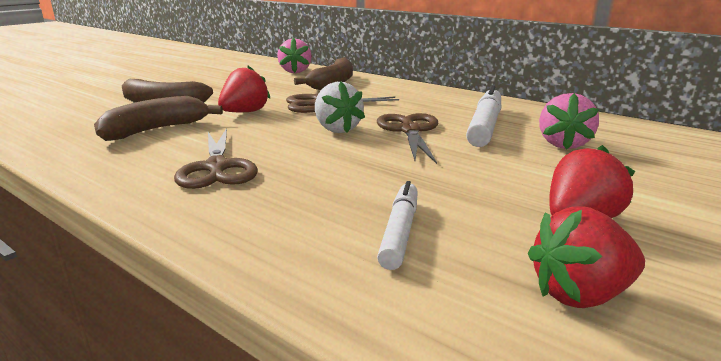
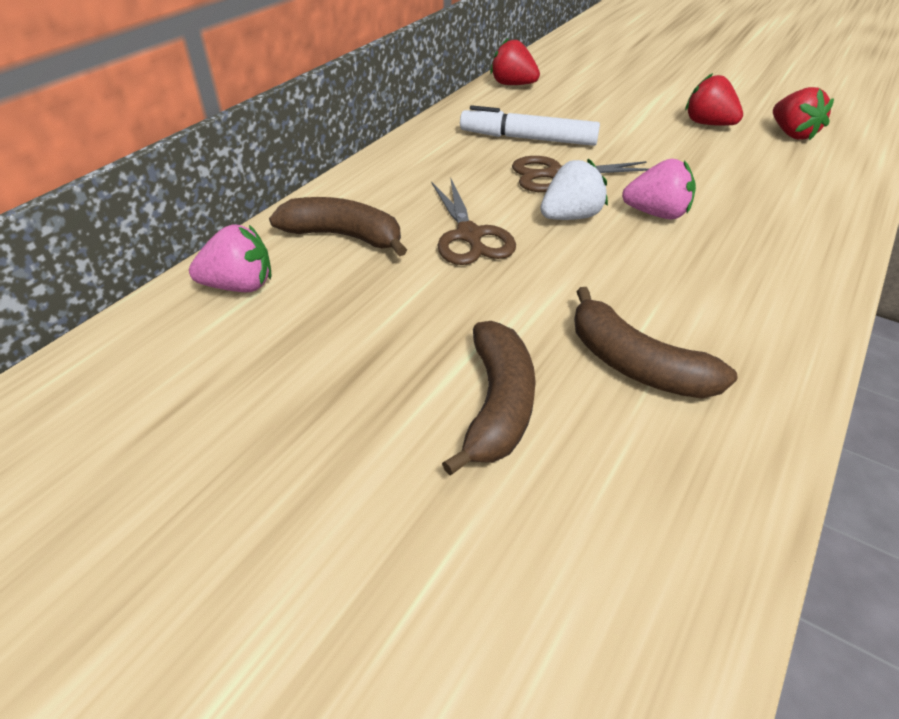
camera: 95 degrees left, 20 degrees up
brown scissors [174,128,258,189] -> none
red strawberry [218,66,271,112] -> red strawberry moved to [490,38,540,85]
white marker [377,181,418,270] -> none
pink strawberry [539,93,599,150] -> pink strawberry moved to [622,159,696,219]

